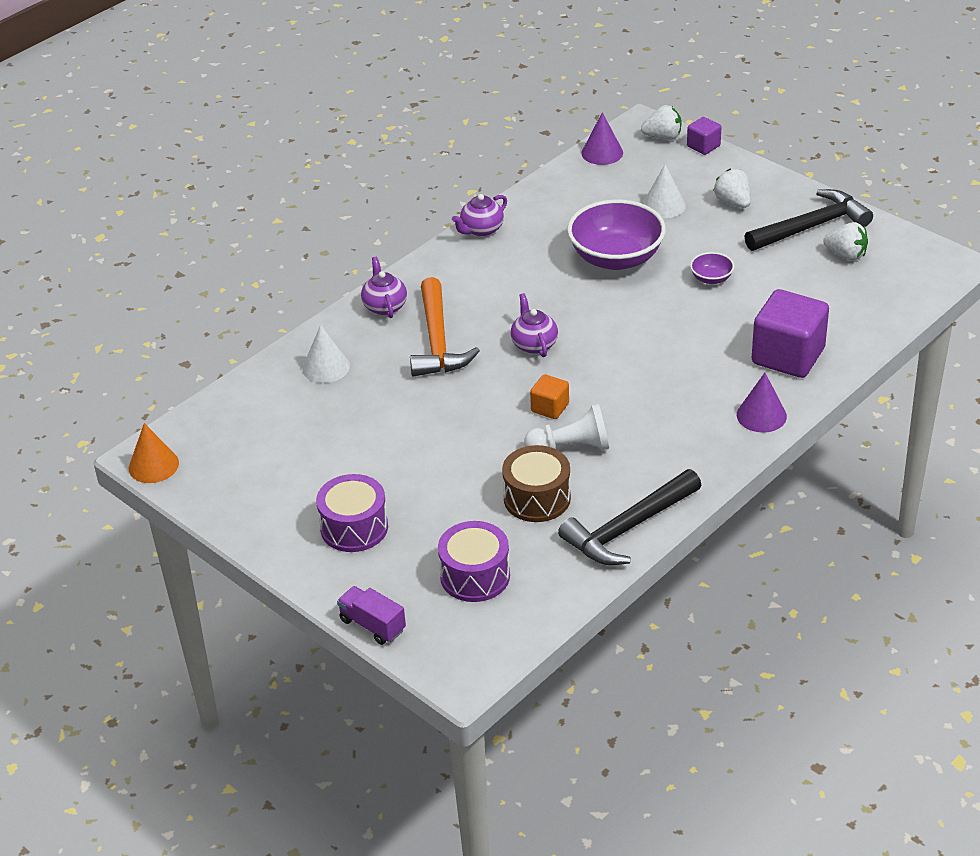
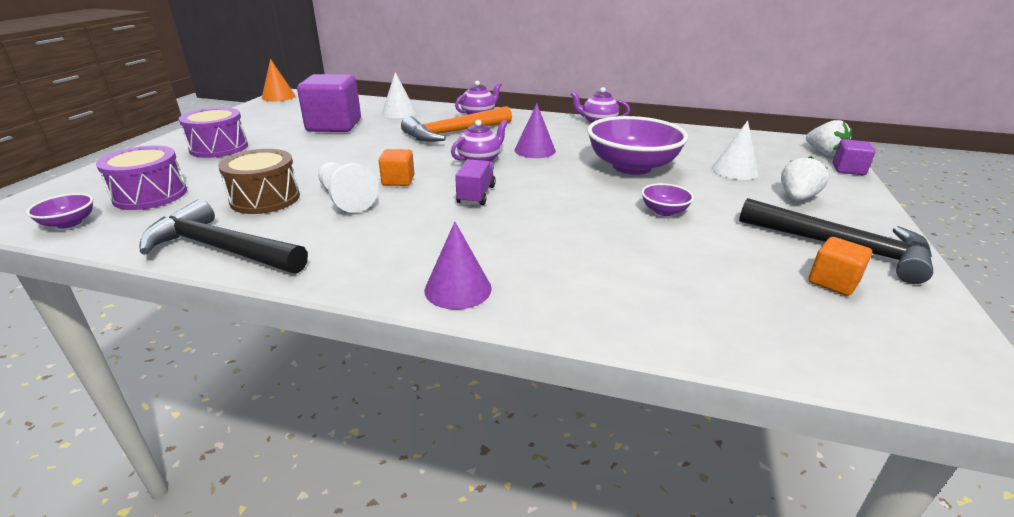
camera: 60 degrees right, 10 degrees down
purple truck [337,586,406,645] -> purple truck moved to [455,159,496,205]
purple cone [582,112,623,165] -> purple cone moved to [514,104,556,158]
purple cube [752,289,829,378] -> purple cube moved to [297,74,361,132]
white strawberry [823,222,868,261] -> orange cube [808,237,872,296]
none -> purple bowl [26,193,93,229]

